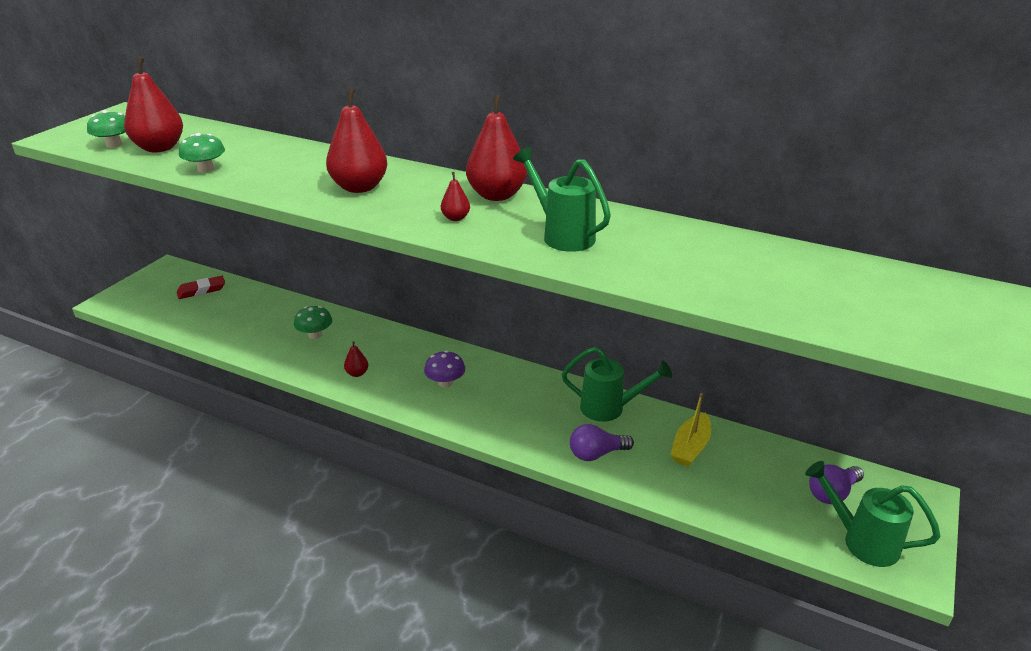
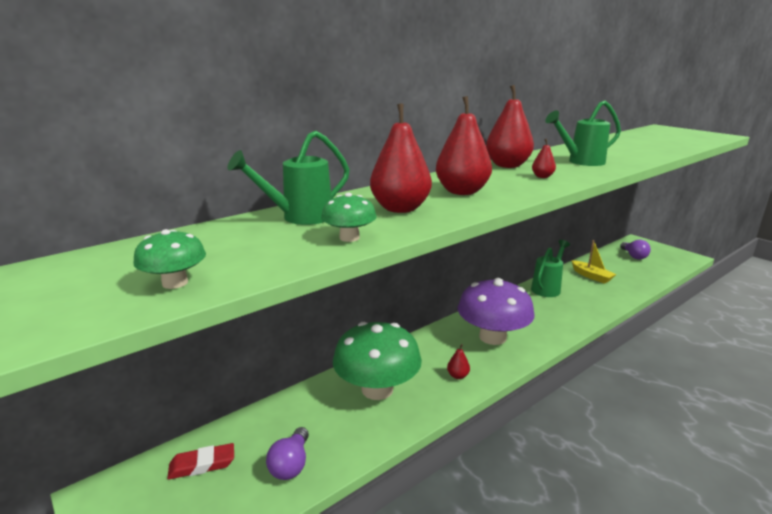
camera: 65 degrees left, 10 degrees down
red pear [124,57,183,152] -> red pear moved to [370,103,432,213]
red eraser [177,276,225,299] -> red eraser turned 75 degrees clockwise [167,443,234,480]
green mushroom [294,306,332,339] -> green mushroom [333,322,422,400], size x2.19
purple mushroom [424,351,465,388] -> purple mushroom [458,278,535,345], size x2.19
purple light bulb [570,424,634,461] -> purple light bulb moved to [266,427,309,480]
green watering can [805,461,940,567] -> green watering can moved to [228,131,350,225]

